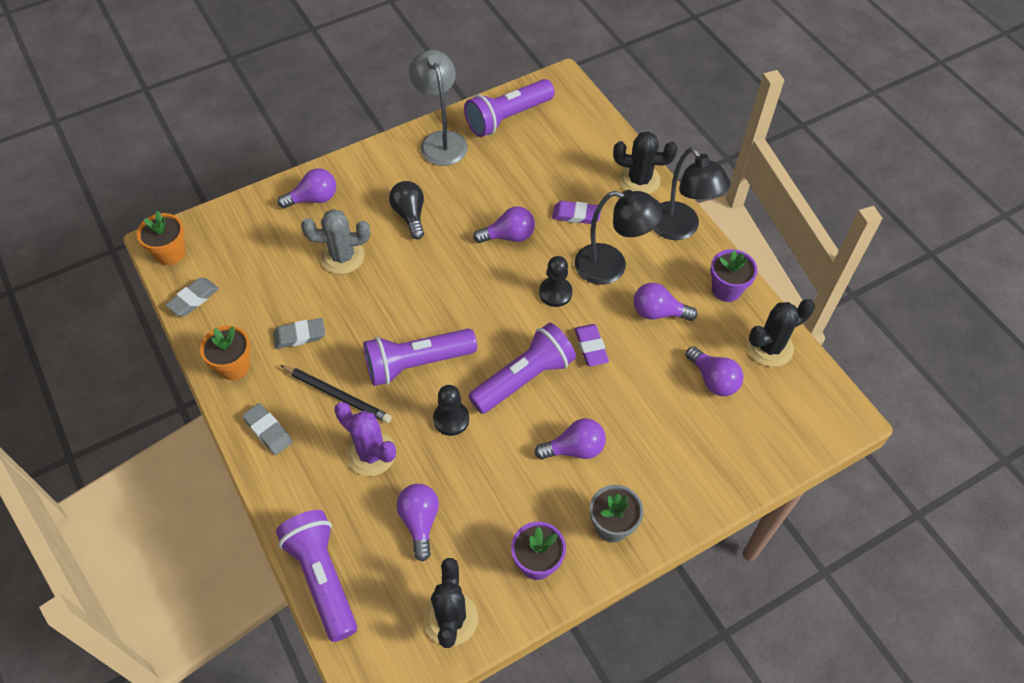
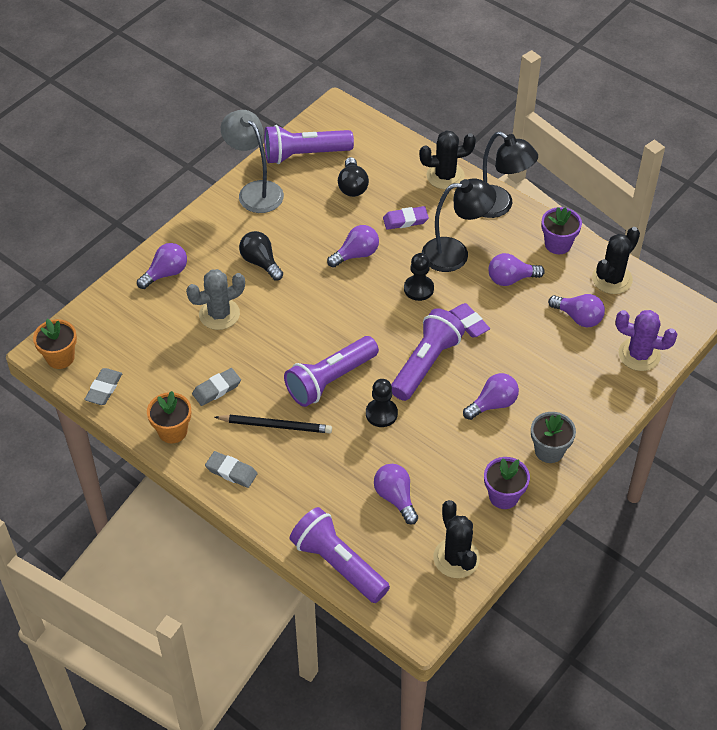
camera: 20 degrees left, 5 degrees down
purple cactus [334,402,396,476] -> purple cactus moved to [615,310,677,371]
purple flashlight [464,79,555,137] -> purple flashlight turned 45 degrees clockwise [264,125,354,164]
none -> black light bulb [338,157,369,197]

